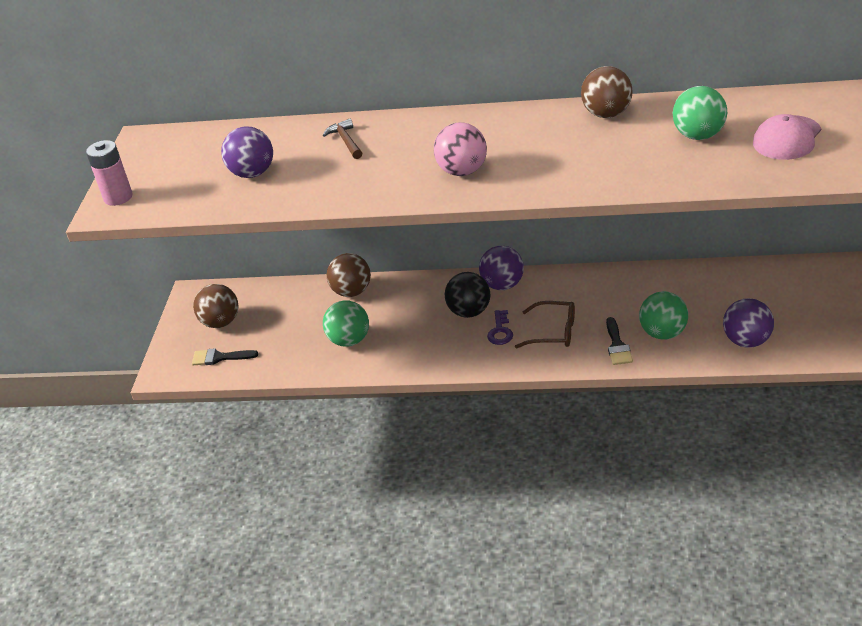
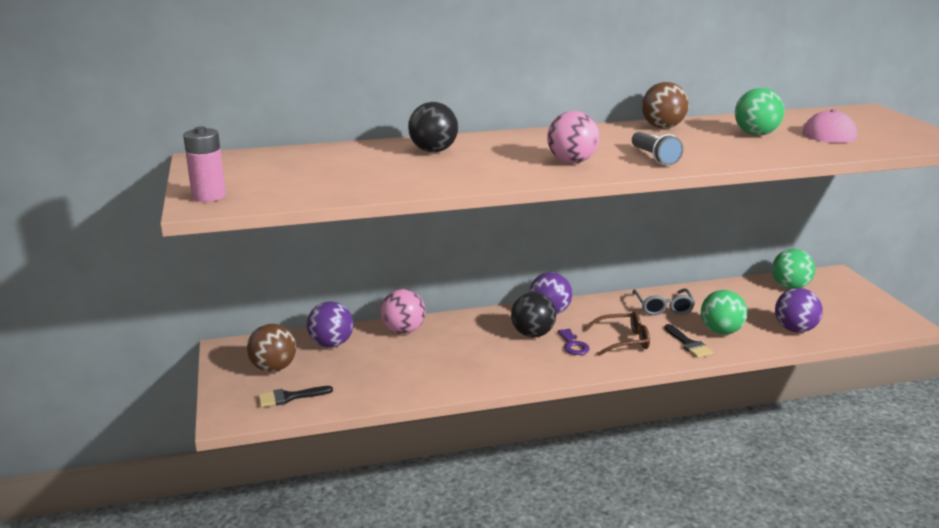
camera: 25 degrees left, 15 degrees down
purple ball [221,126,273,178] -> purple ball moved to [307,301,353,347]
brown hammer [323,119,362,159] -> black ball [408,102,458,152]
green ball [323,300,369,347] -> green ball moved to [772,249,815,289]
brown ball [327,253,371,297] -> pink ball [381,289,425,334]
none -> grey flashlight [632,132,684,165]
none -> grey glasses [632,289,695,315]

